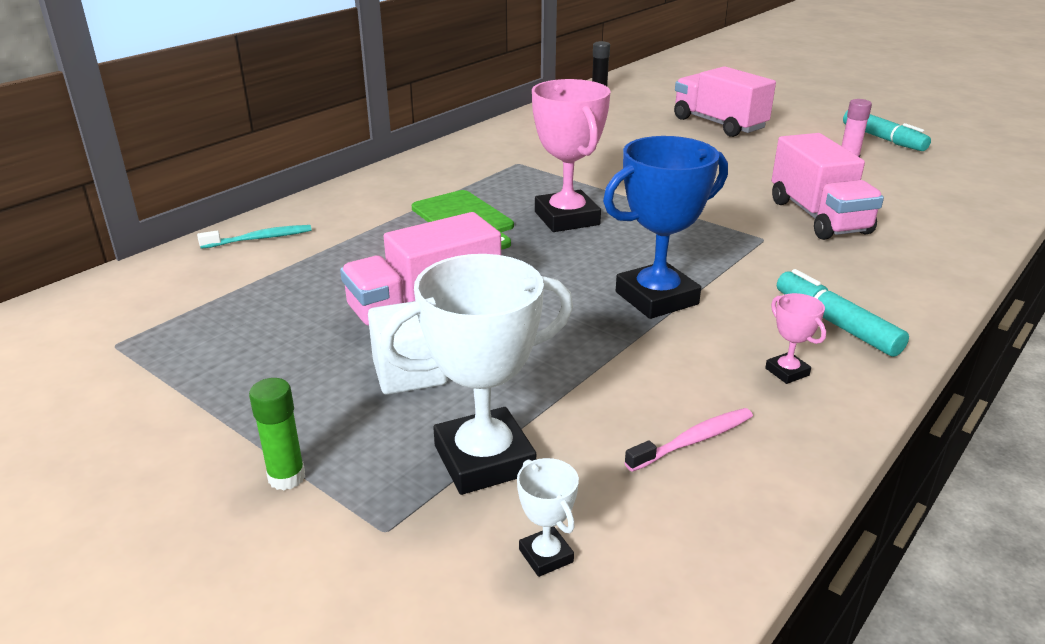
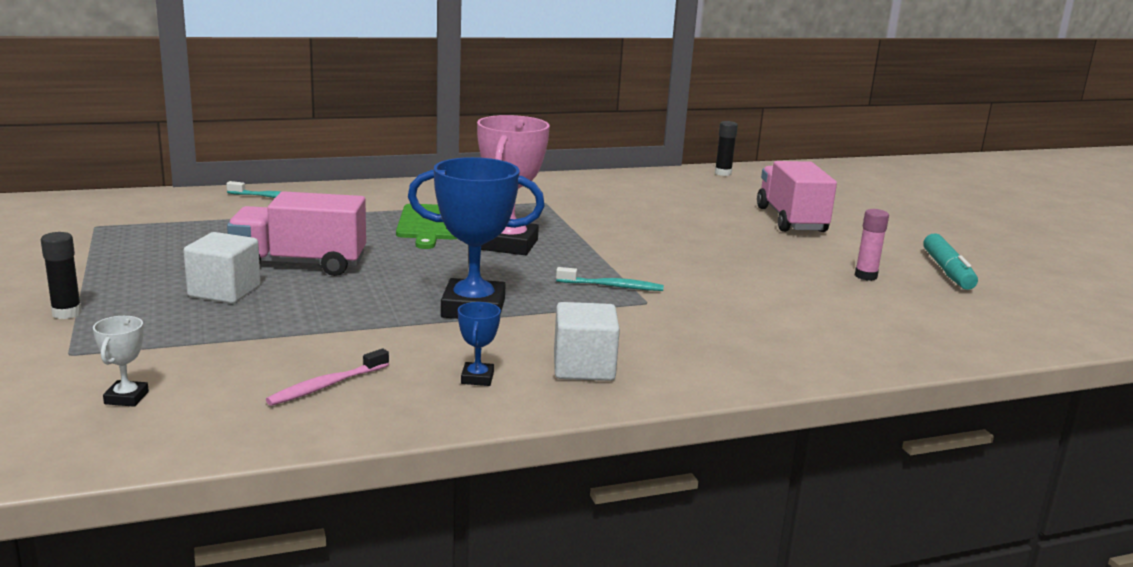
camera: 30 degrees right, 10 degrees down
green glue stick [249,378,305,490] -> black glue stick [41,232,82,319]
white trophy [380,254,573,495] -> none
pink toothbrush [624,408,753,472] -> pink toothbrush turned 135 degrees clockwise [266,349,389,406]
pink trophy [765,293,826,384] -> blue trophy [458,302,501,386]
pink truck [772,133,884,240] -> none
turquoise marker [777,269,909,357] -> white cube [554,302,620,381]
none -> turquoise toothbrush [556,267,664,291]

